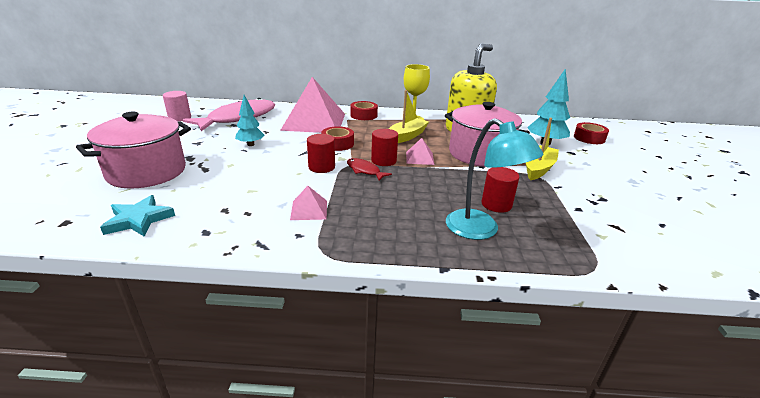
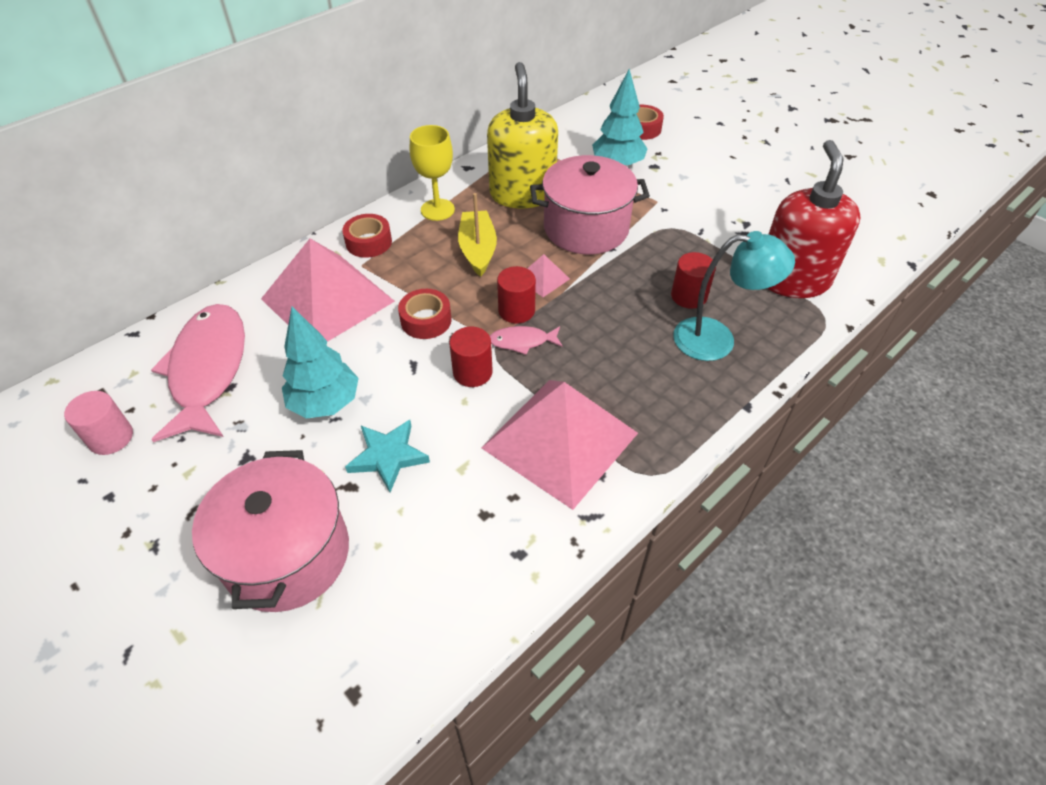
camera: 45 degrees left, 20 degrees up
turquoise star [100,195,175,237] -> turquoise star moved to [345,420,430,492]
turquoise tree [235,95,265,146] -> turquoise tree [282,307,359,419], size x1.54
pink pyramid [290,186,327,220] -> pink pyramid [482,380,638,510], size x2.40
red fish [347,158,392,181] -> pink fish [490,326,563,355]
yellow boat [526,118,559,180] -> none
none -> red soap dispenser [767,140,861,298]

